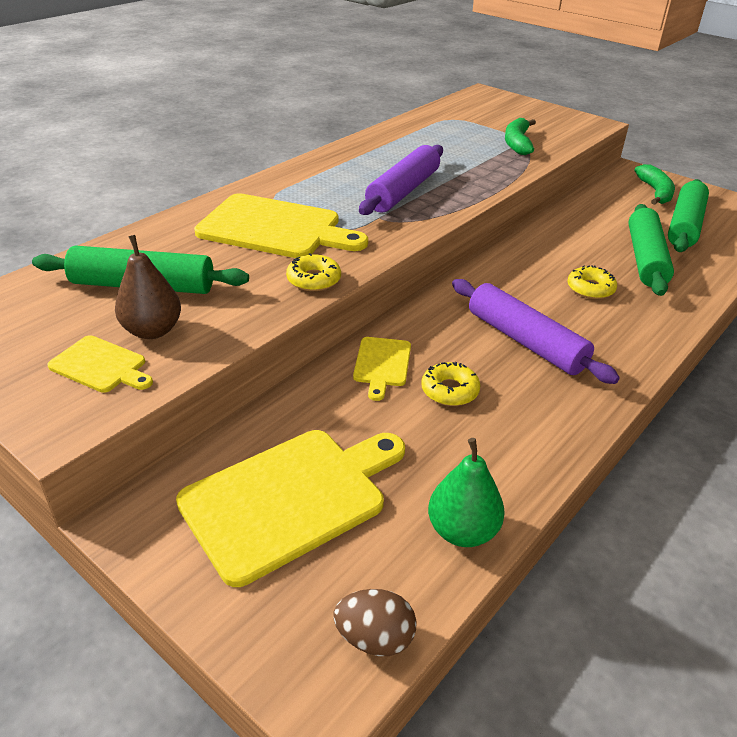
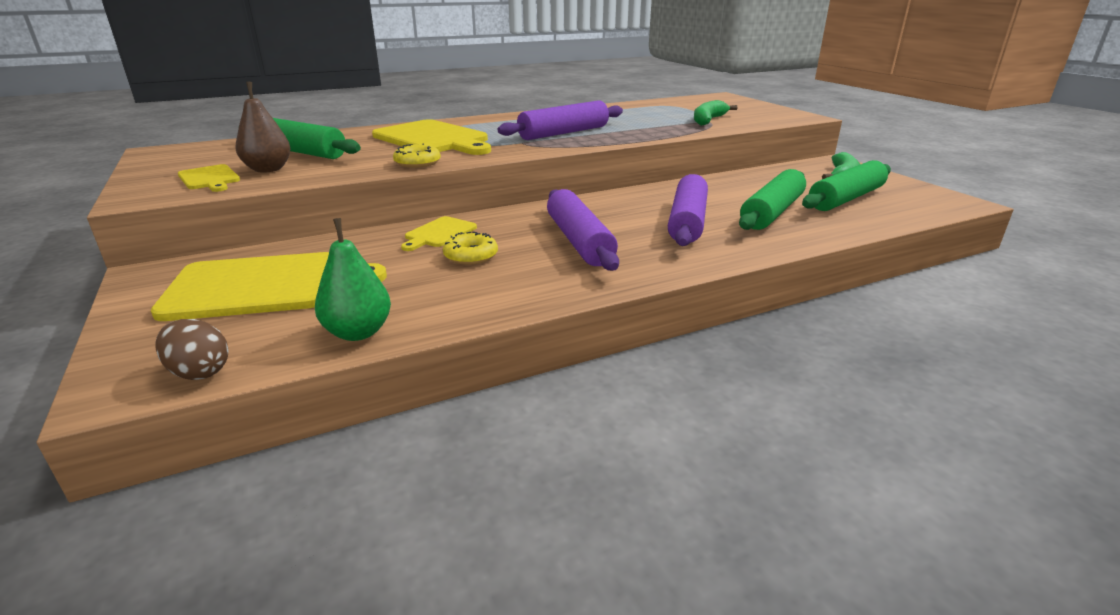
camera: 25 degrees right, 10 degrees down
yellow donut [567,265,617,299] -> purple rolling pin [668,174,708,246]

